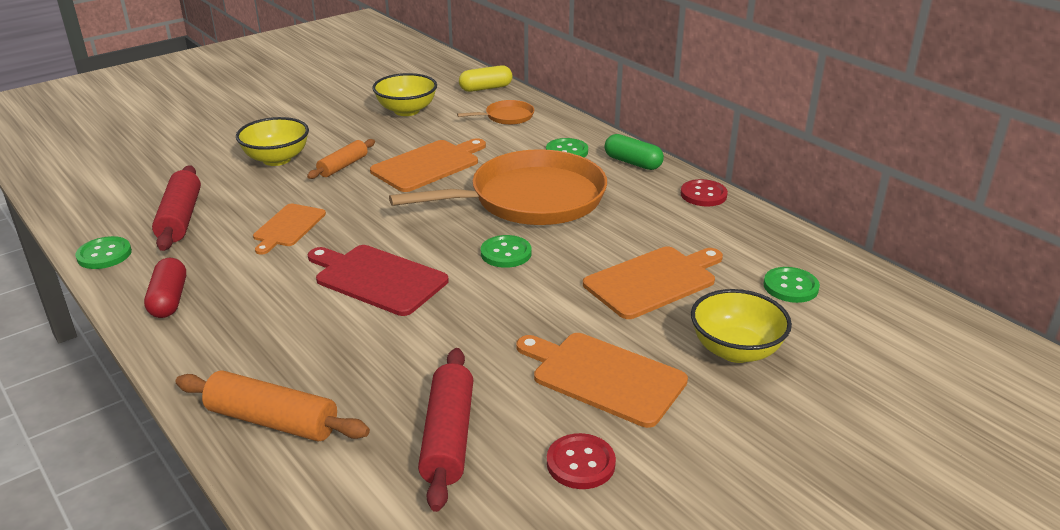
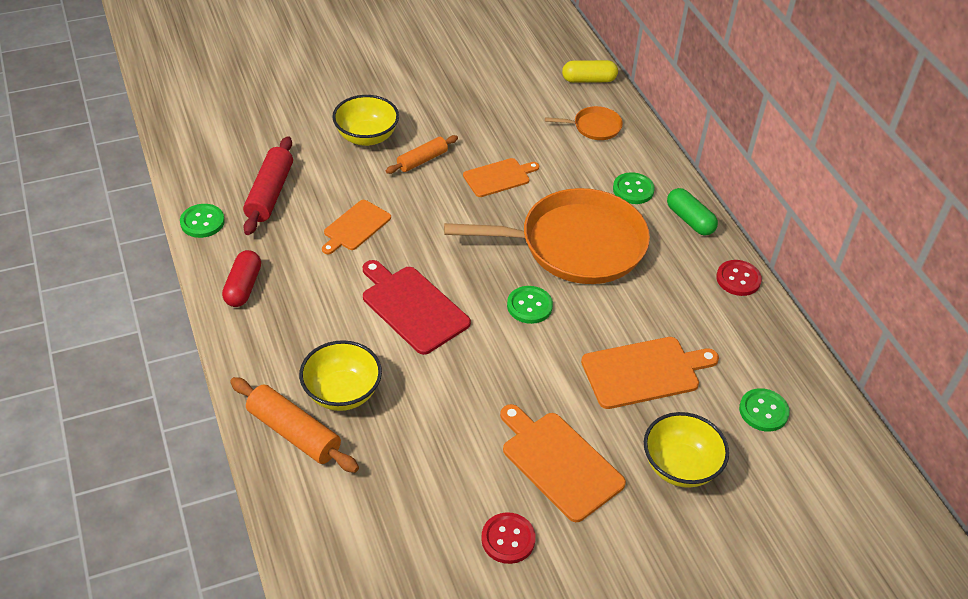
camera: 15 degrees right, 15 degrees up
orange cutting board [370,138,486,192] -> orange cutting board [463,158,539,197], size x0.65
yellow bowl [372,73,437,116] -> yellow bowl moved to [299,340,382,411]
red rolling pin [418,348,473,512] -> none

